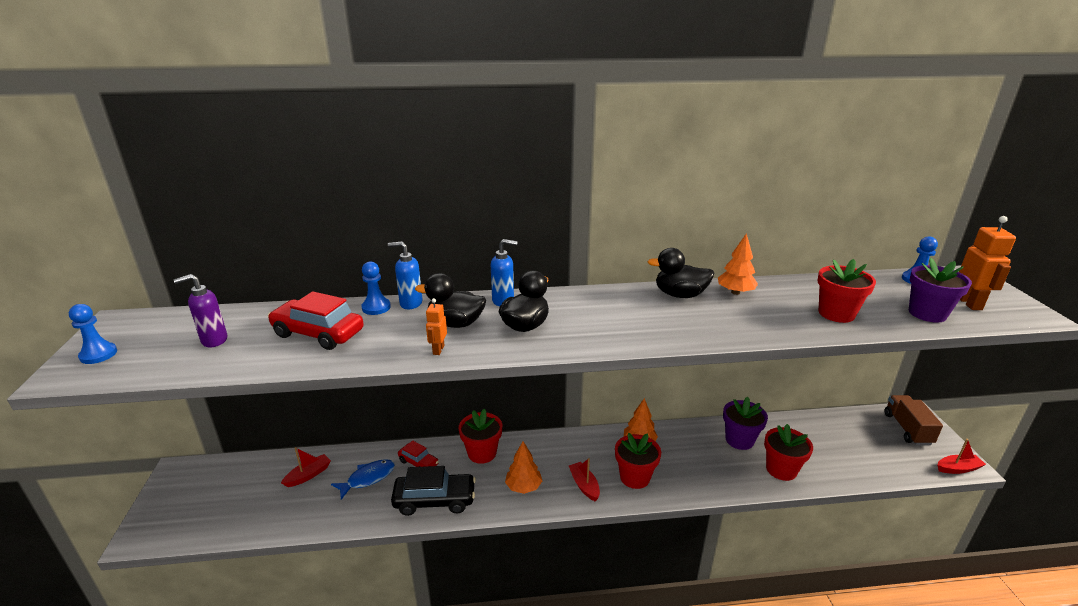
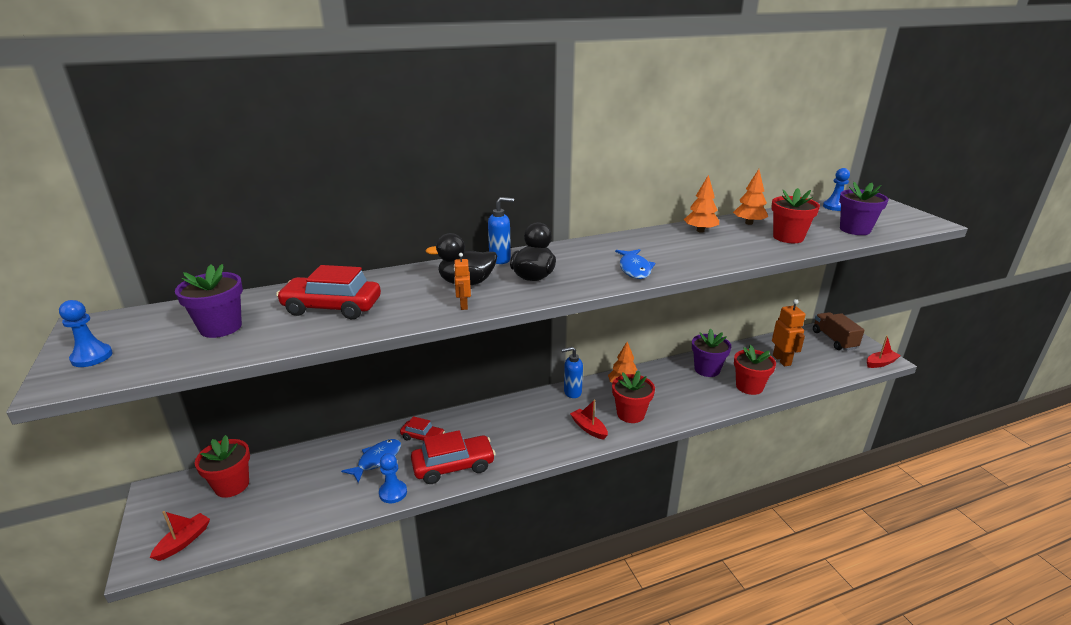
camera: 15 degrees left, 0 degrees up
purple soap dispenser [174,274,227,347] -> purple flower pot [175,264,243,338]
red boat [281,447,331,487] -> red boat moved to [150,511,210,561]
blue pawn [361,261,391,315] -> blue pawn moved to [379,453,407,503]
blue soap dispenser [388,241,423,309] -> blue soap dispenser moved to [561,347,583,398]
black car [391,466,476,516] -> red car [411,430,495,484]
red flower pot [458,409,502,464] -> red flower pot moved to [195,435,250,498]
orange tree [505,441,542,494] -> orange tree moved to [733,169,768,225]
black duck [647,248,714,298] -> none
orange robot [959,216,1016,310] -> orange robot moved to [772,299,806,366]
none -> blue fish [615,249,655,279]

